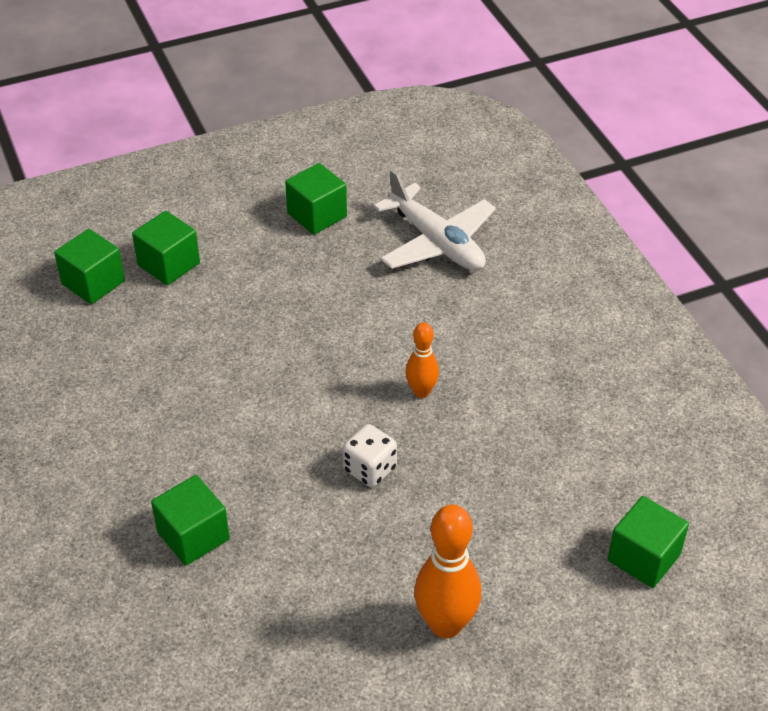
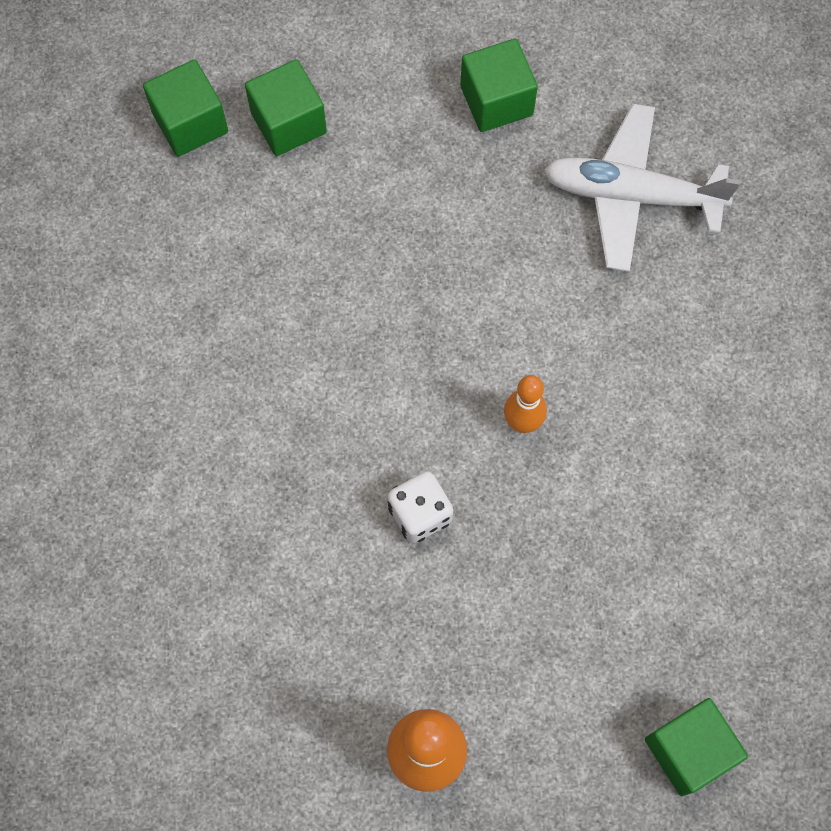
camera: 20 degrees right, 25 degrees up
green cube [151,475,230,566] -> none
white plane [374,169,496,271] -> white plane turned 120 degrees clockwise [544,104,741,272]

